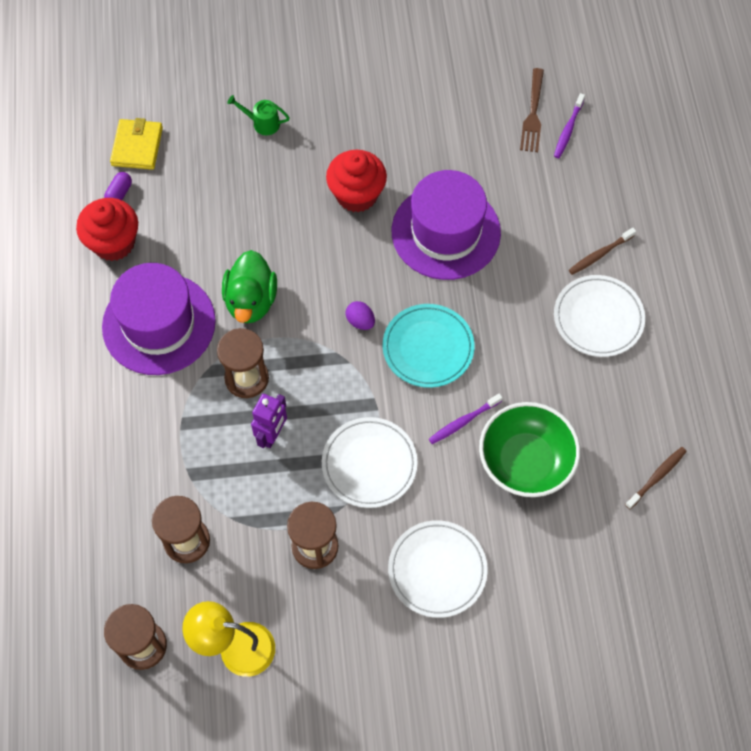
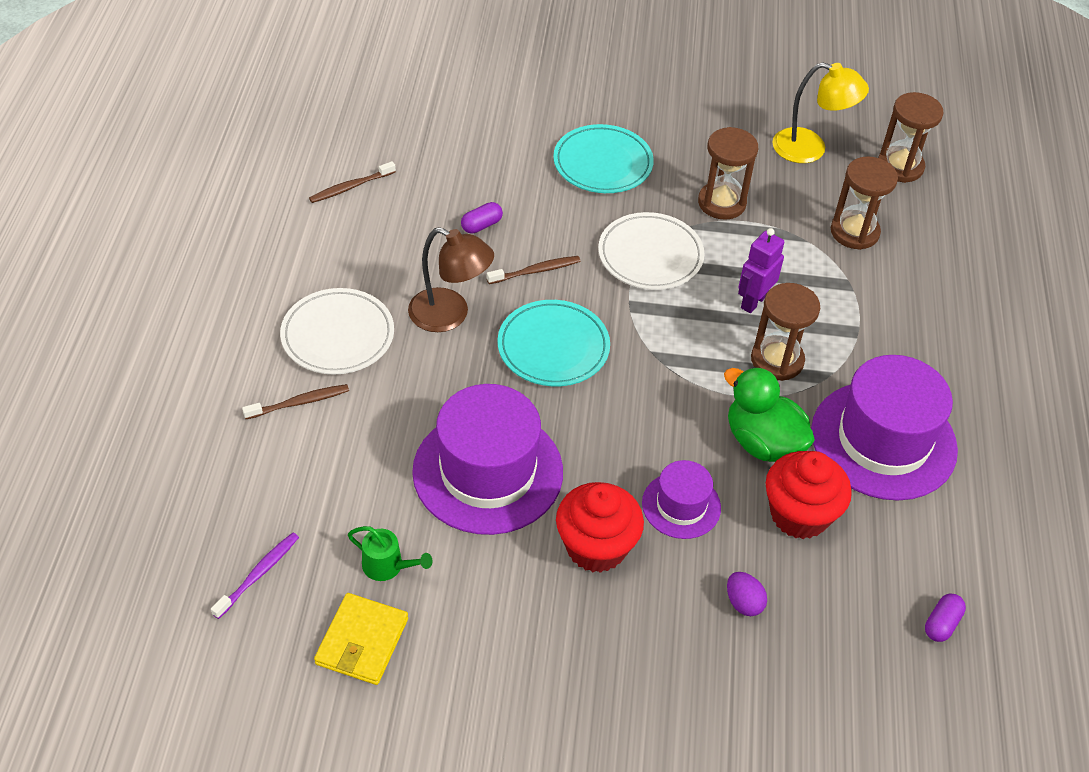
camera: 170 degrees left, 15 degrees down
red cupcake [76,198,138,261] -> red cupcake moved to [765,451,852,539]
yellow wallet [110,118,163,170] -> yellow wallet moved to [314,593,408,685]
green duck [222,250,277,323] -> green duck turned 60 degrees counterclockwise [724,367,815,462]
green watering can [227,95,290,135] -> green watering can moved to [348,526,433,581]
purple egg [345,301,375,330] -> purple egg moved to [727,572,767,616]
white plate [388,520,488,618] -> turquoise plate [553,124,654,193]
purple toothbrush [429,393,503,444] -> brown toothbrush [487,256,581,284]
green bowl [479,402,580,497] -> purple capsule [461,202,503,234]
brown fork [520,68,544,152] -> none
none -> brown lamp [408,227,494,332]
none -> purple hat [642,460,721,539]

